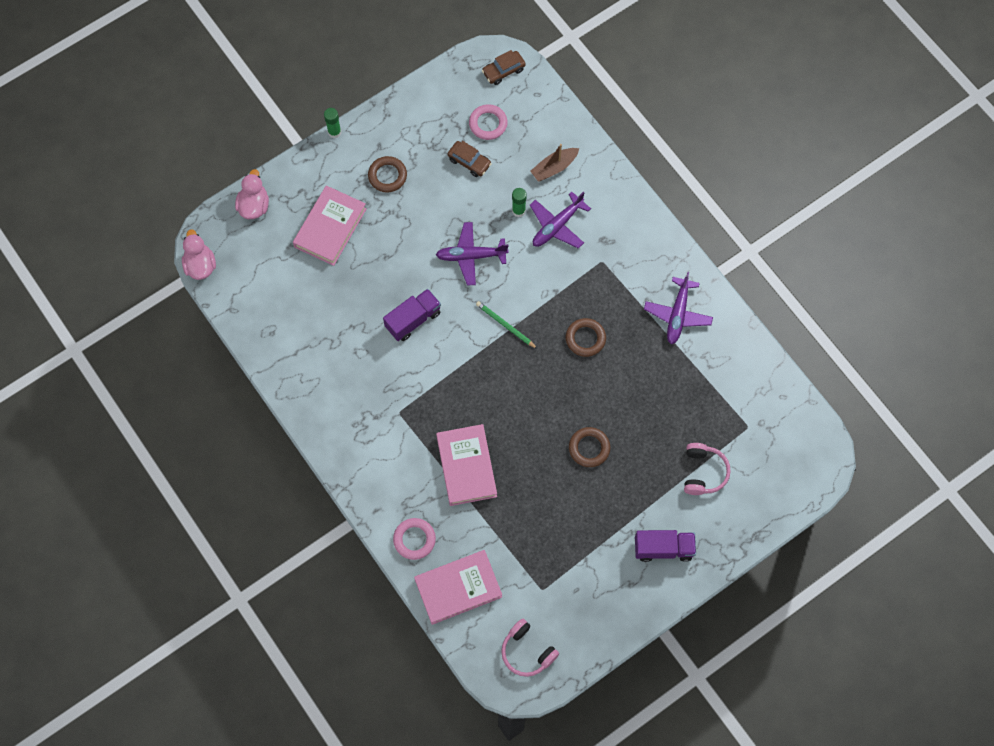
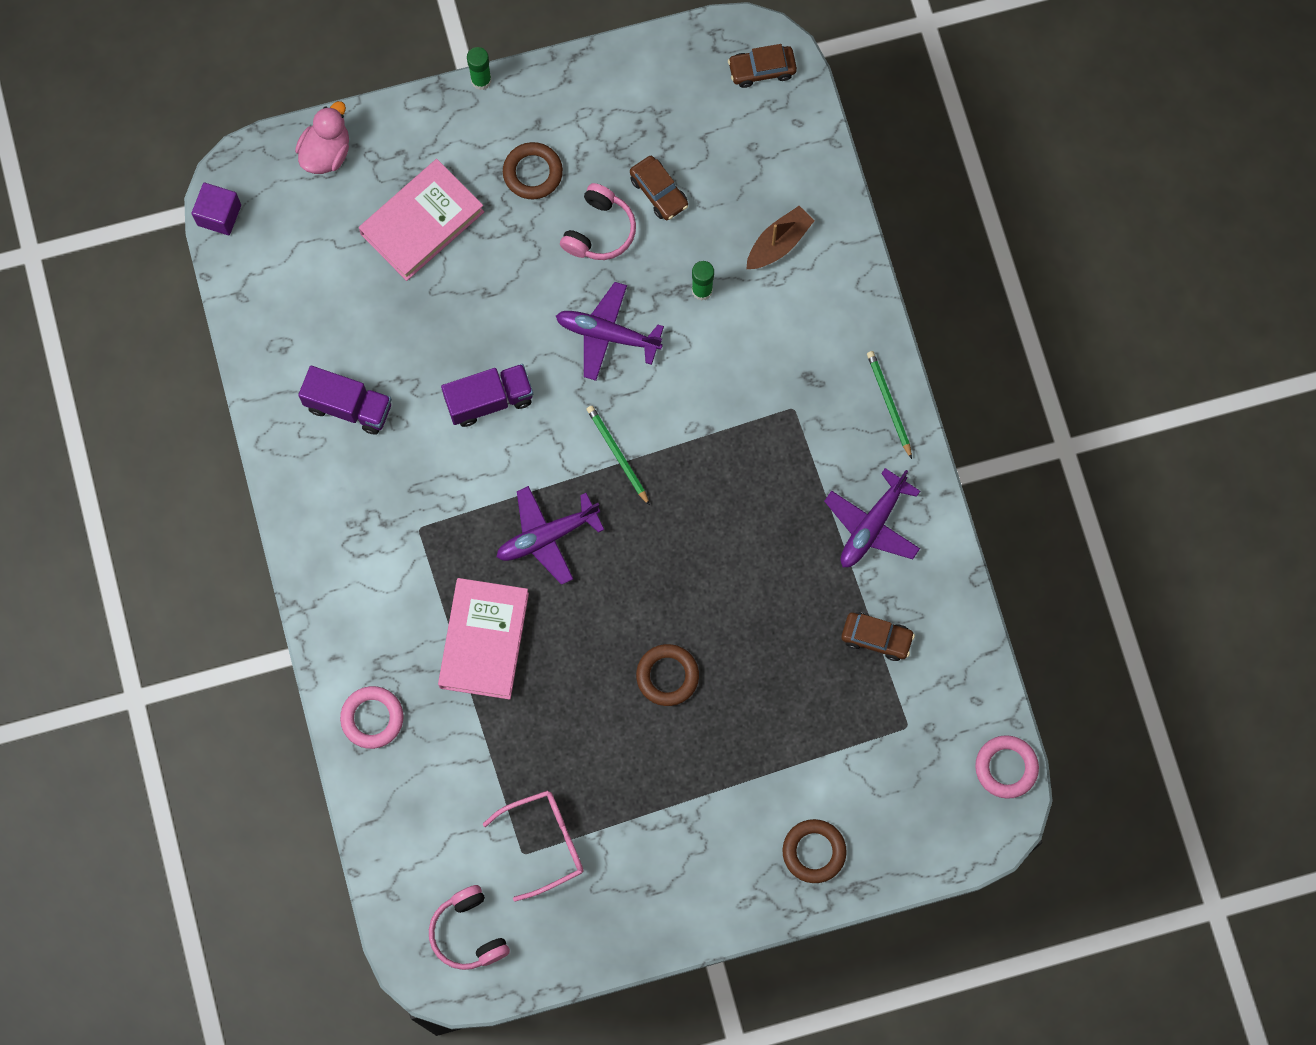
camera: 20 degrees right, 5 degrees up
pink duck [182,229,216,280] -> purple cube [192,183,241,235]
pink book [414,550,502,625] -> none
pink ring [469,104,508,140] -> pink ring moved to [975,735,1039,799]
brown boat [530,144,579,182] -> brown boat turned 150 degrees clockwise [747,206,815,269]
purple plane [530,191,591,249] -> purple plane moved to [497,486,604,585]
brown ring [566,318,606,357] -> brown ring moved to [782,819,847,883]
purple truck [635,530,696,562] -> purple truck moved to [298,366,392,435]
pink headphones [684,443,731,495] -> pink headphones moved to [560,183,636,260]
none -> pink glasses [482,790,584,902]
none -> brown car [841,612,915,661]
none -> green pencil [867,351,912,459]

